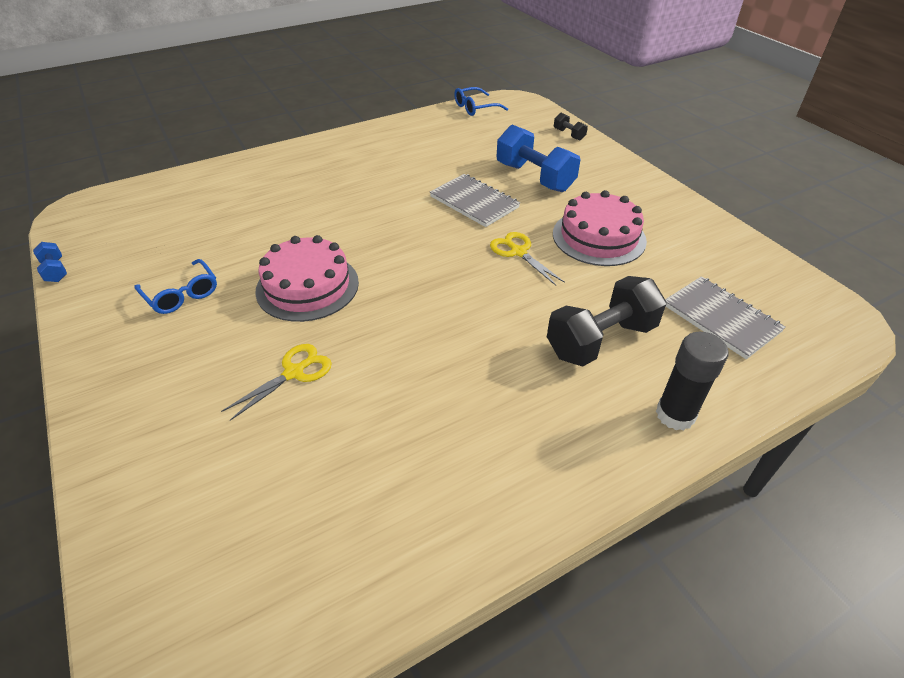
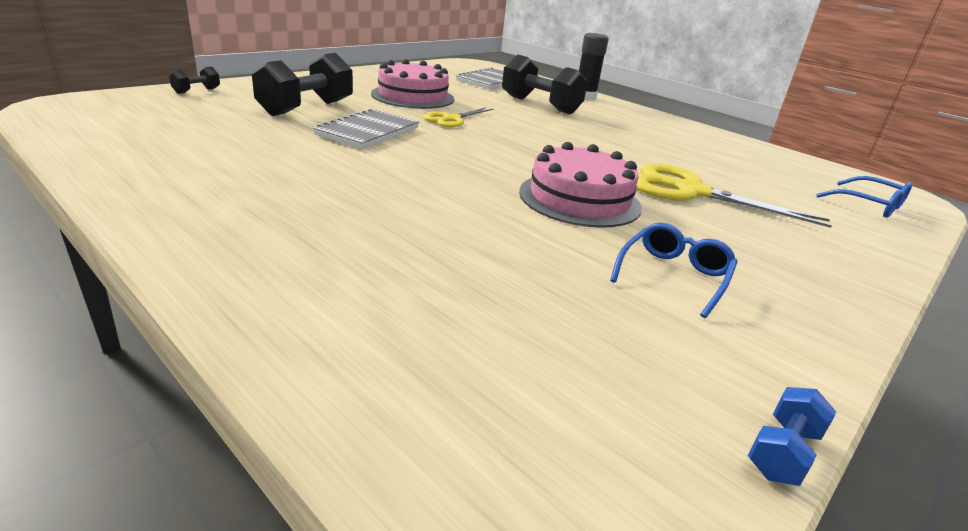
camera: 110 degrees left, 15 degrees down
yellow scissors [221,344,332,421] -> yellow scissors [636,163,832,228], size x1.70
blue glasses [454,87,508,116] -> blue glasses moved to [817,176,912,218]
blue dumbbell [496,125,580,192] -> black dumbbell [252,53,353,116]

